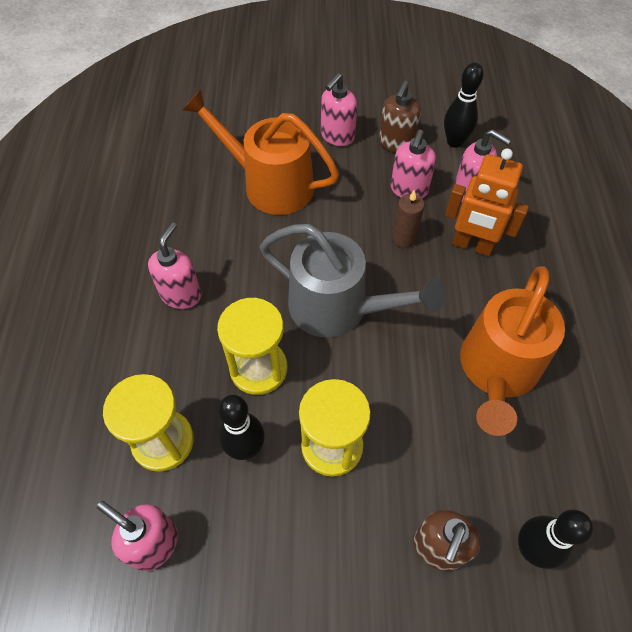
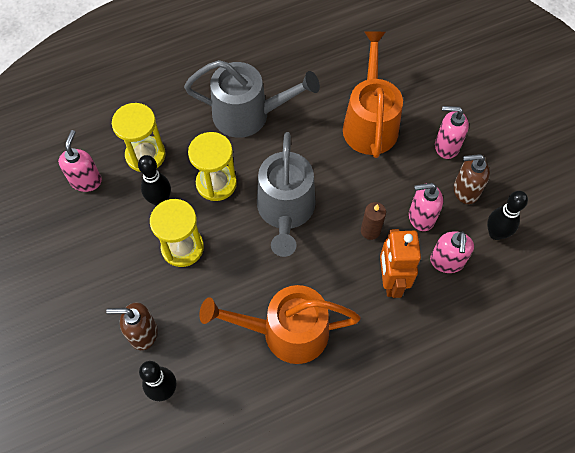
camera: 65 degrees right, 5 degrees up
pink soap dispenser [148,222,201,309] -> grey watering can [184,60,320,138]

